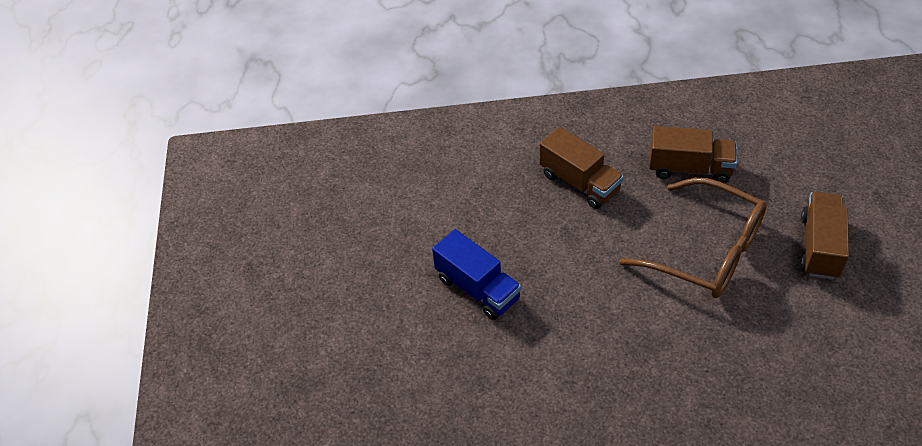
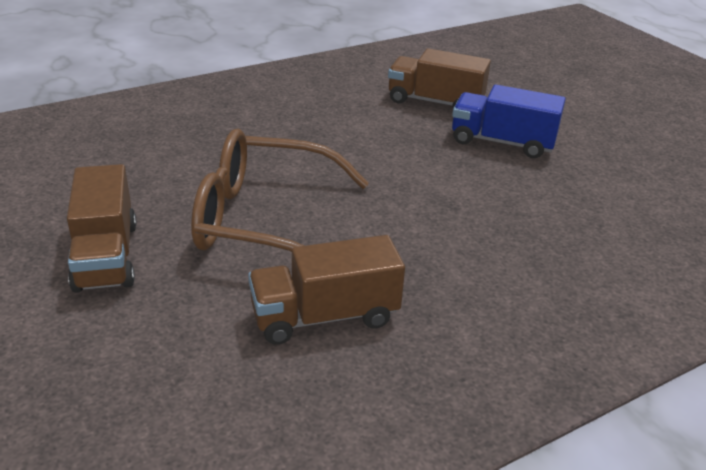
camera: 150 degrees right, 15 degrees down
brown truck [540,127,624,209] -> brown truck moved to [388,48,491,108]

